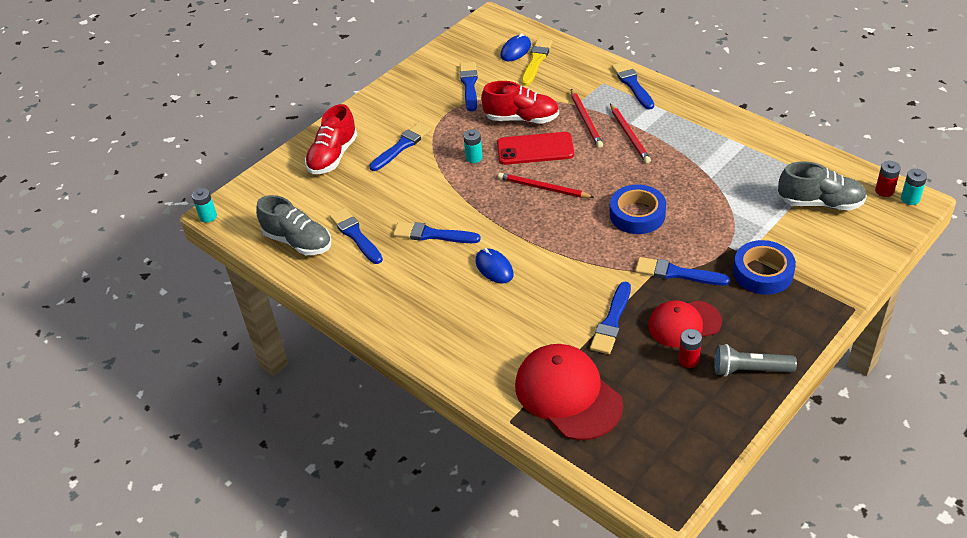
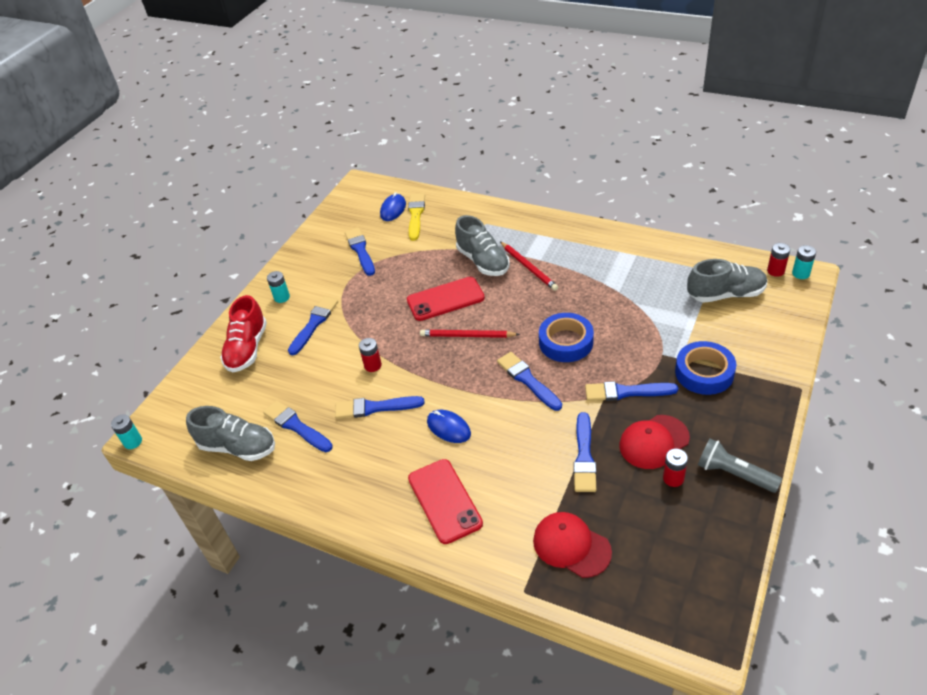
camera: 15 degrees left, 0 degrees up
turquoise battery [463,129,483,163] -> turquoise battery moved to [267,271,290,303]
red shoe [481,81,559,123] -> none
red cap [515,344,623,440] -> red cap [533,512,612,578], size x0.65
red pencil [571,89,603,148] -> grey shoe [455,215,510,276]
blue brush [612,61,654,110] -> blue brush moved to [497,352,562,411]
grey flashlight [714,344,797,377] -> grey flashlight turned 45 degrees clockwise [698,438,782,493]
none -> red battery [359,338,382,372]
none -> red phone [408,459,483,544]

